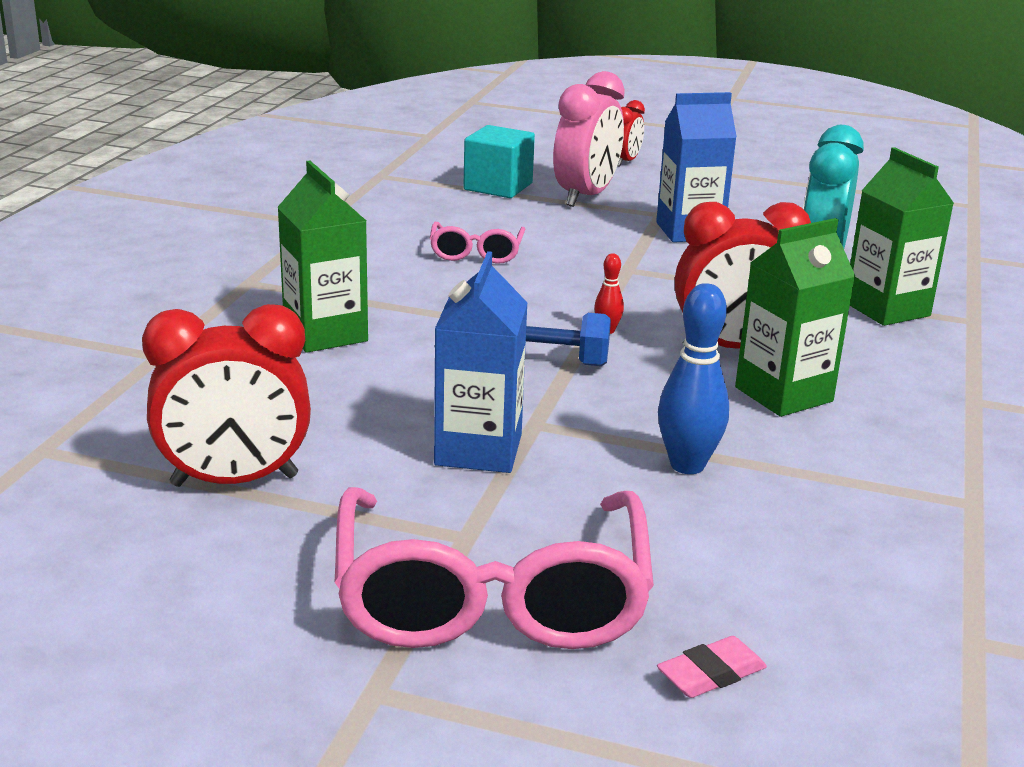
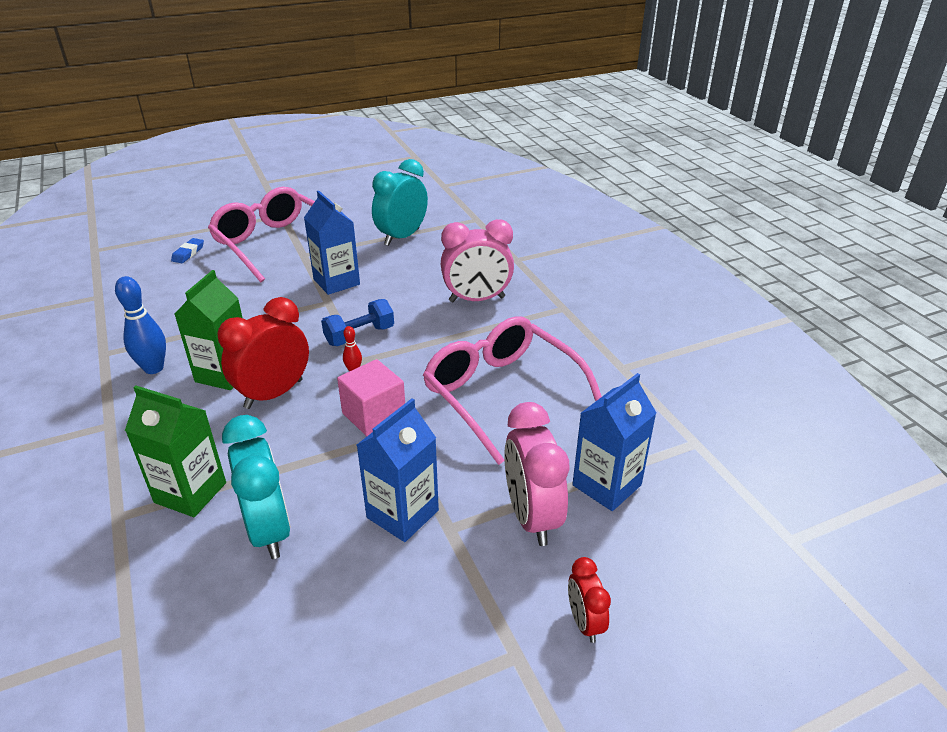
camera: 140 degrees right, 10 degrees up
red clock [142,304,311,487] -> turquoise clock [372,159,428,246]
green carton [277,160,368,353] -> pink clock [441,219,514,302]
pink glasses [430,222,525,264] -> pink glasses [423,316,602,465], size x2.08
turquoise cube [463,125,535,198] -> blue carton [572,373,656,511]
pink eraser [657,636,767,698] -> blue eraser [171,238,204,263]
blue bowling pin [658,283,729,474] -> blue bowling pin moved to [115,276,166,374]
none -> pink cube [337,359,405,436]

